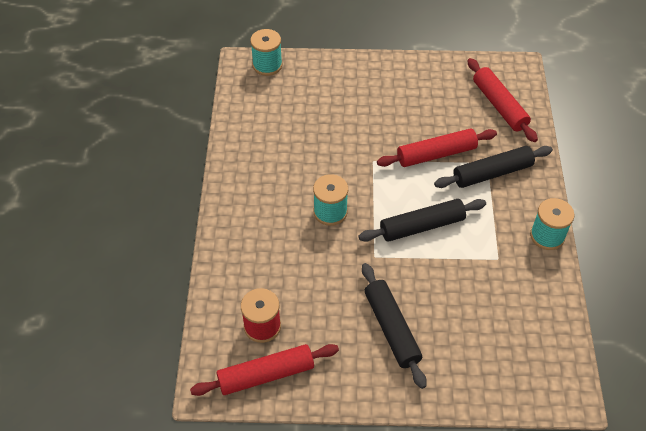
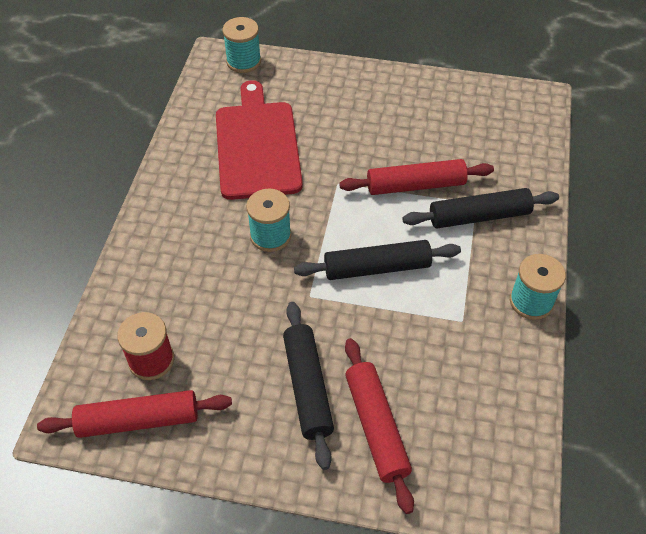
camera: 10 degrees right, 0 degrees up
red rolling pin [467,58,538,142] -> red rolling pin moved to [345,338,414,514]
none -> red cutting board [216,80,303,200]

